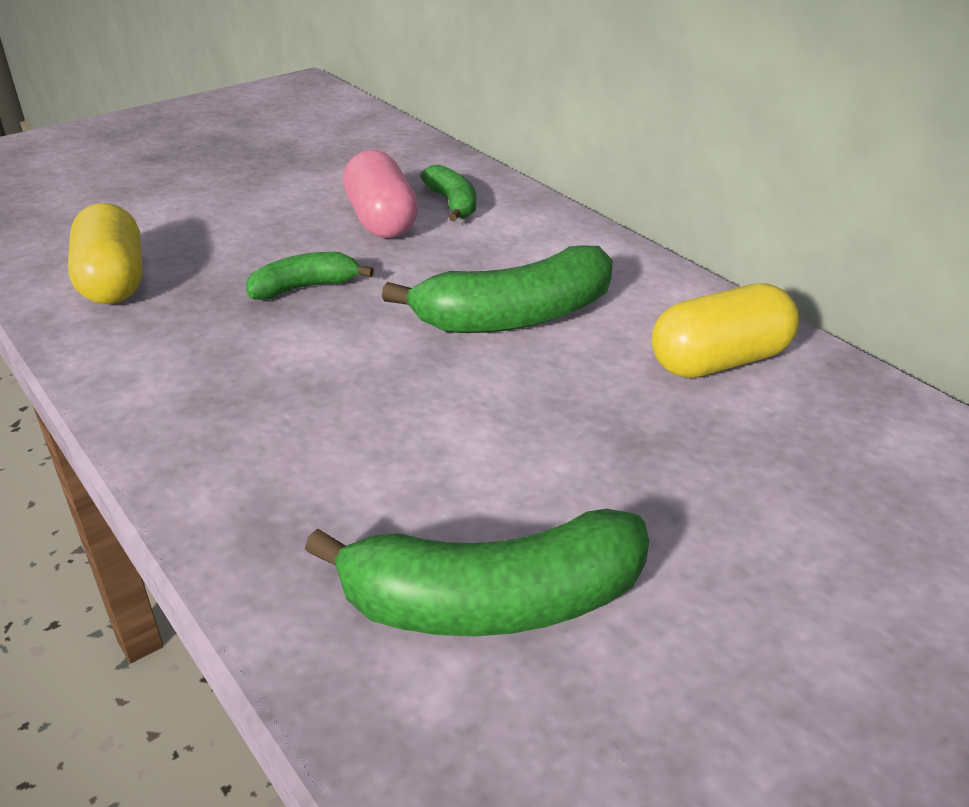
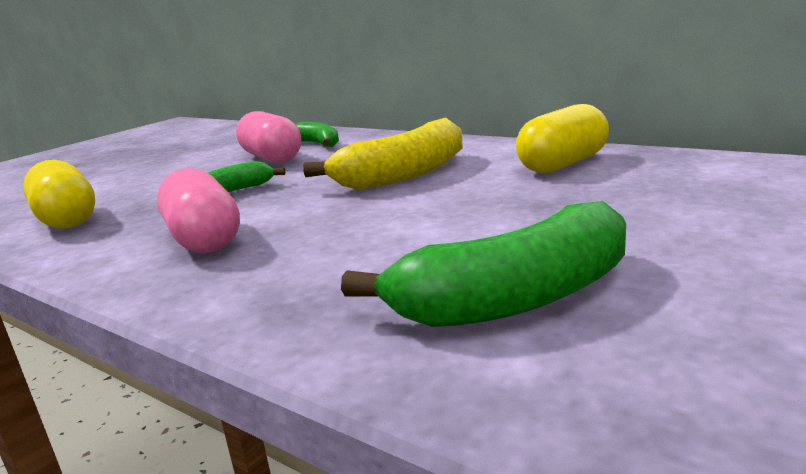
camera: 15 degrees left, 15 degrees down
green banana [382,246,613,333] -> yellow banana [303,118,463,190]
none -> pink capsule [157,168,240,253]

